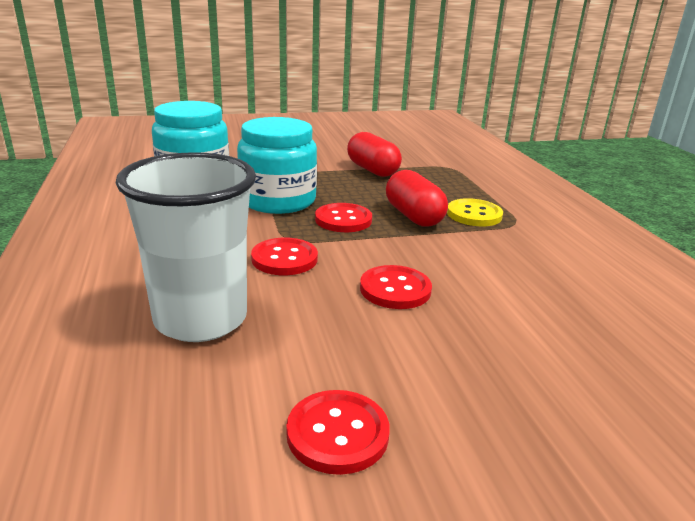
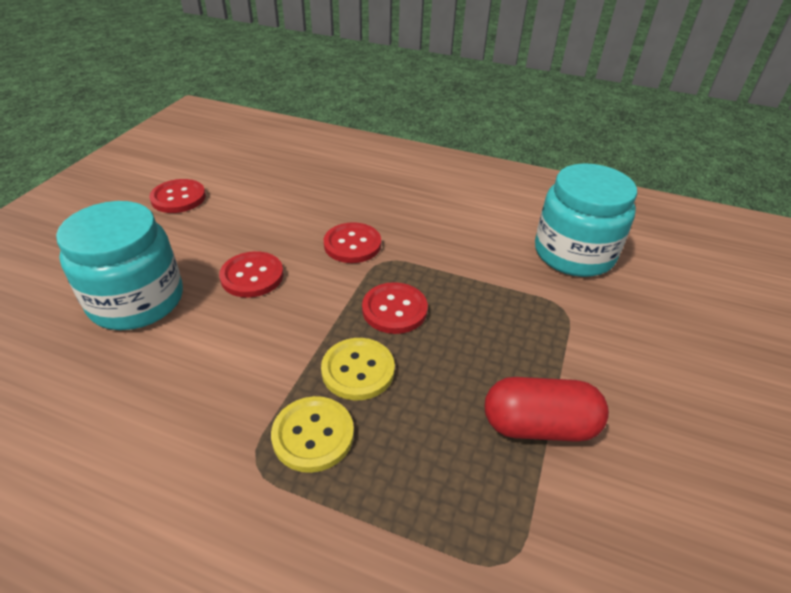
camera: 125 degrees right, 15 degrees up
white cup [116,152,256,342] -> none
turquoise jar [237,117,317,214] -> turquoise jar moved to [56,201,183,330]
red capsule [386,170,448,227] -> yellow button [321,338,395,400]

